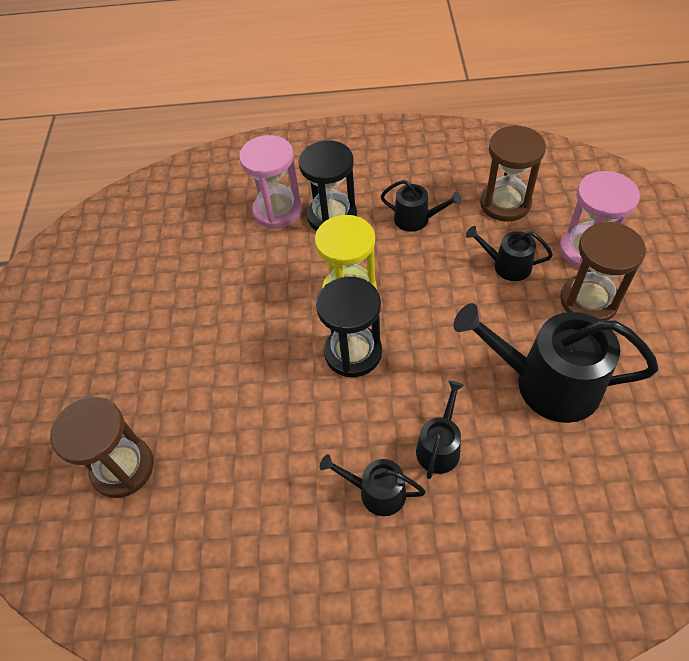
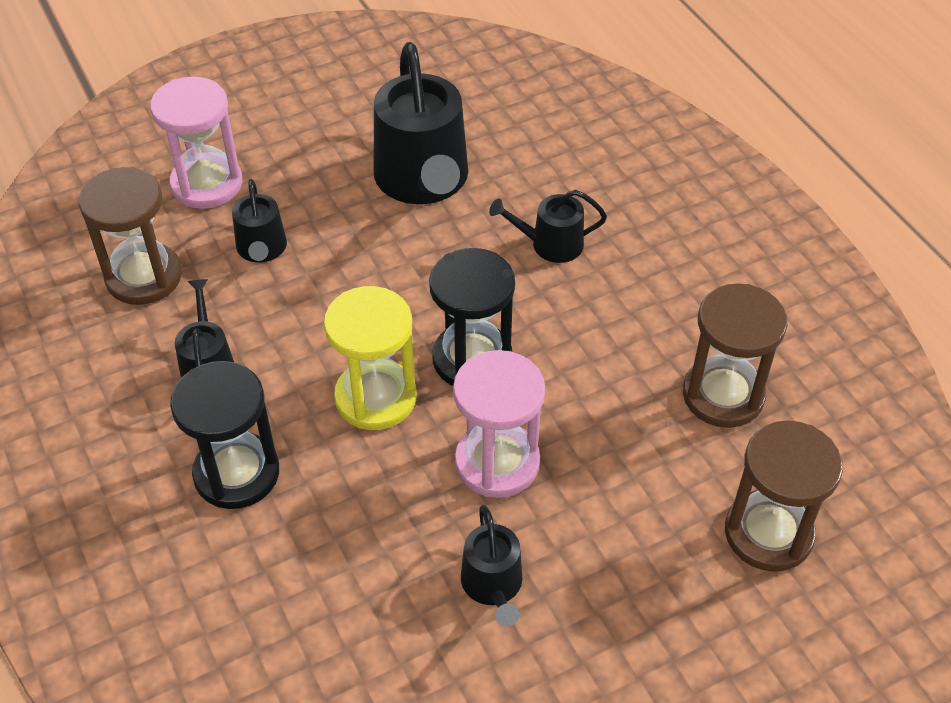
camera: 120 degrees left, 5 degrees down
pink hourglass [239,135,302,229] -> pink hourglass moved to [453,350,545,498]
black watering can [320,454,426,516] -> black watering can moved to [461,505,523,627]
brown hourglass [560,222,646,320] -> brown hourglass moved to [683,283,787,428]

